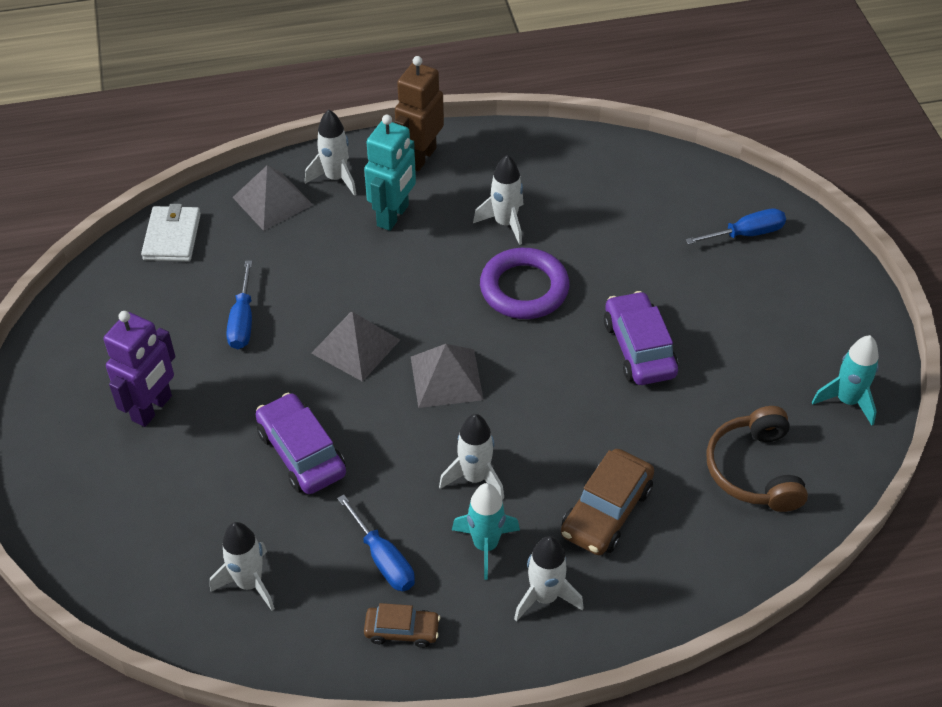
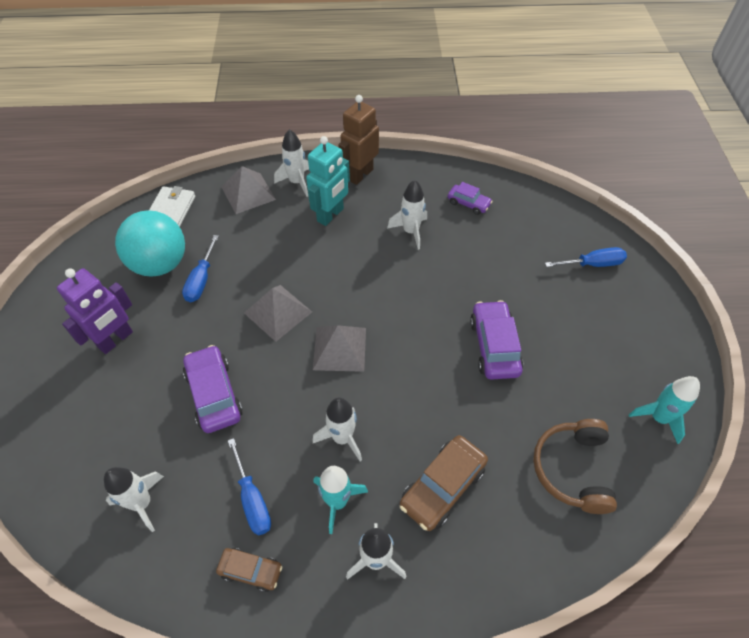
camera: 10 degrees right, 5 degrees up
purple ring [480,248,570,319] -> none
none -> turquoise ball [115,210,185,277]
none -> purple car [447,182,493,215]

